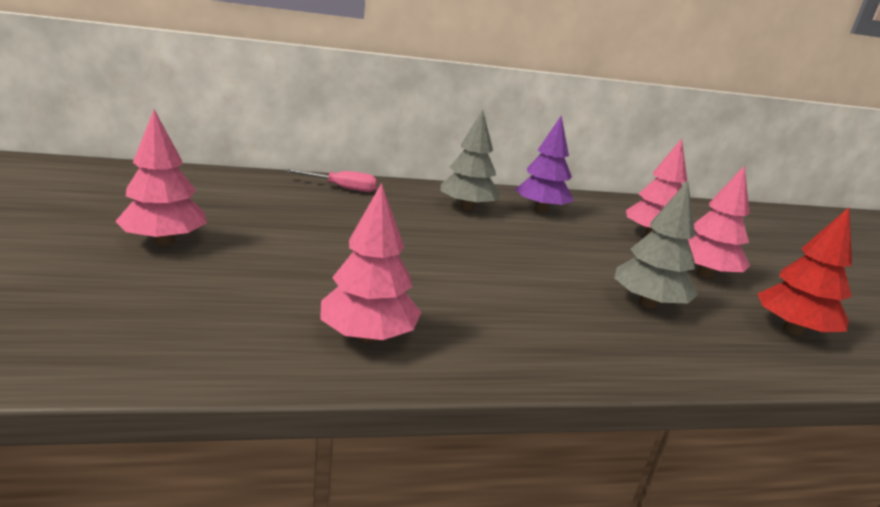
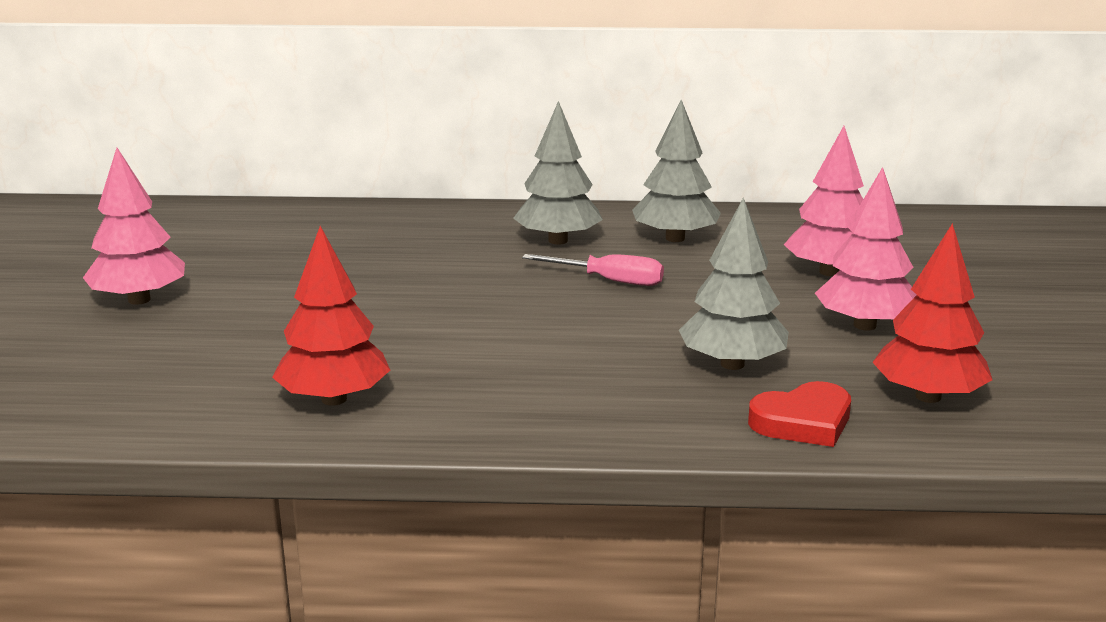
camera: 15 degrees right, 0 degrees up
pink screwdriver [286,169,377,192] -> pink screwdriver moved to [522,254,664,286]
pink tree [320,183,421,343] -> red tree [272,226,390,406]
purple tree [515,116,574,213] -> grey tree [632,100,721,242]
none -> red heart [748,381,851,447]

